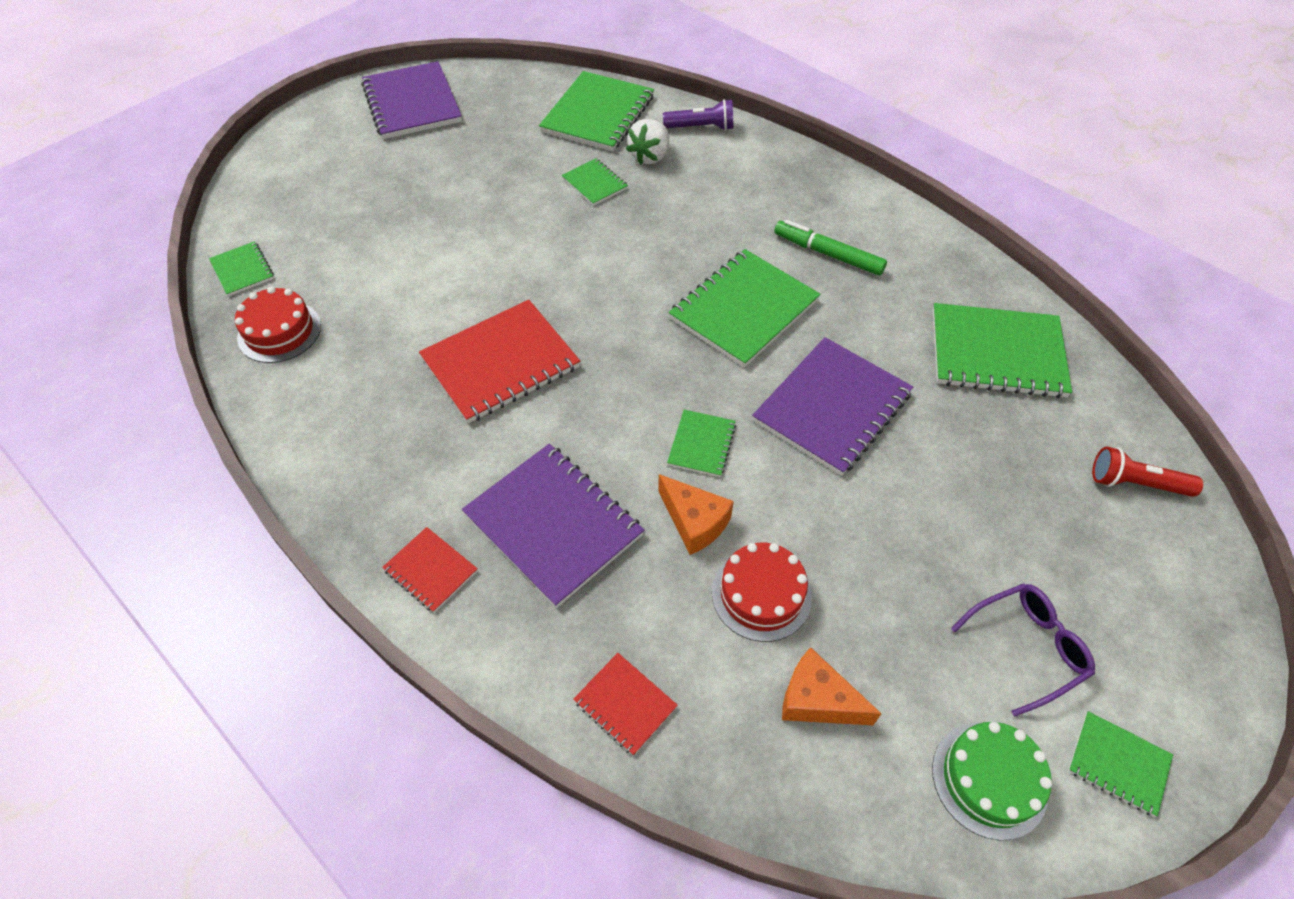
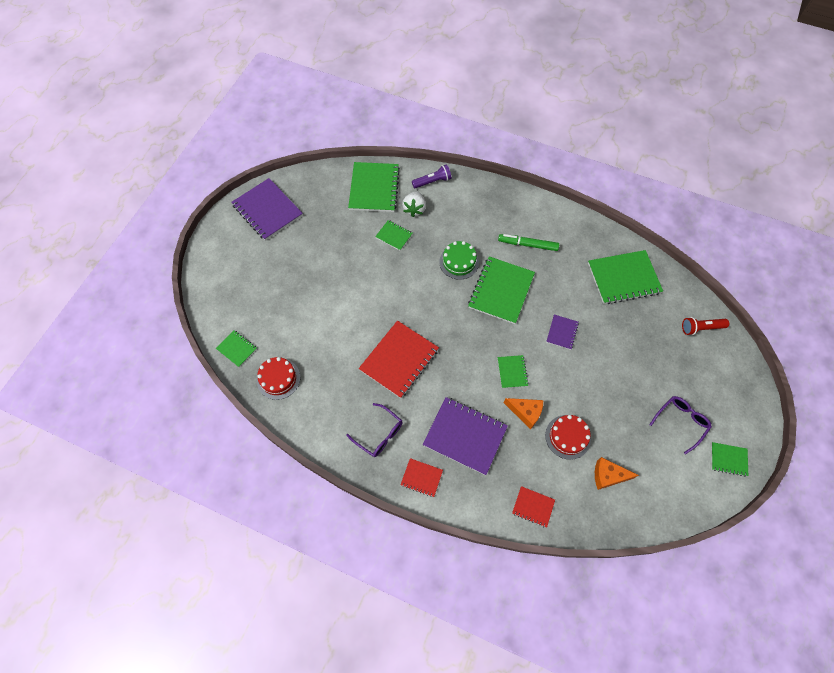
camera: 20 degrees left, 10 degrees up
purple notebook [752,337,913,476] -> purple notebook [546,314,579,350], size x0.50
green cake [932,722,1052,840] -> green cake moved to [439,241,479,280]
none -> purple glasses [346,403,403,457]

